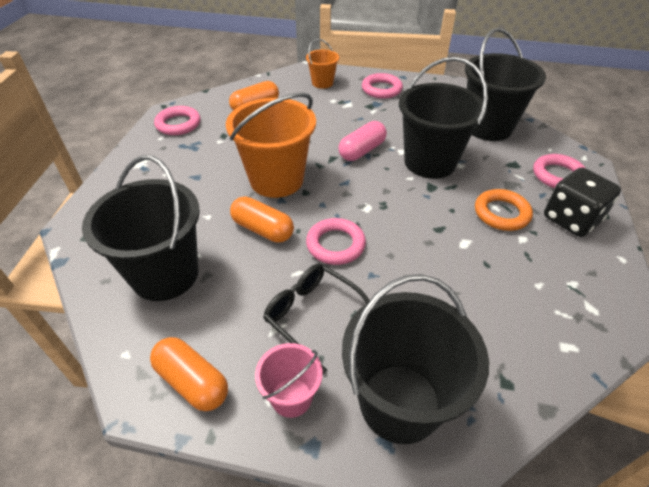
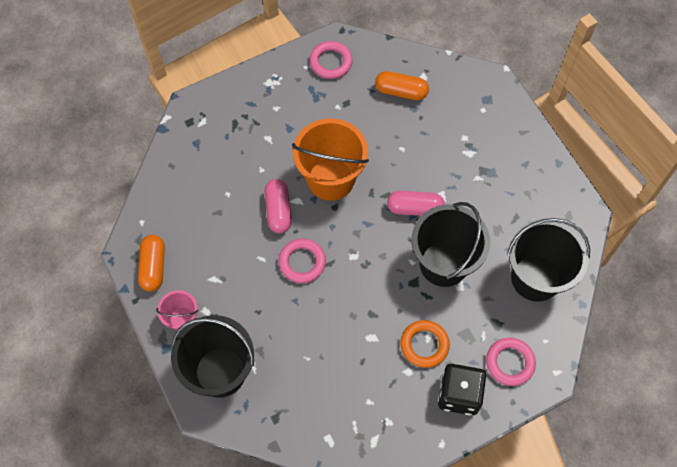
camera: 50 degrees right, 20 degrees up
black bucket [82,155,200,301] -> none
orange capsule [230,196,294,243] -> pink capsule [264,179,292,233]
black glasses [263,264,370,374] -> none
orange bucket [306,39,339,89] -> none
pink ring [362,73,403,99] -> none

